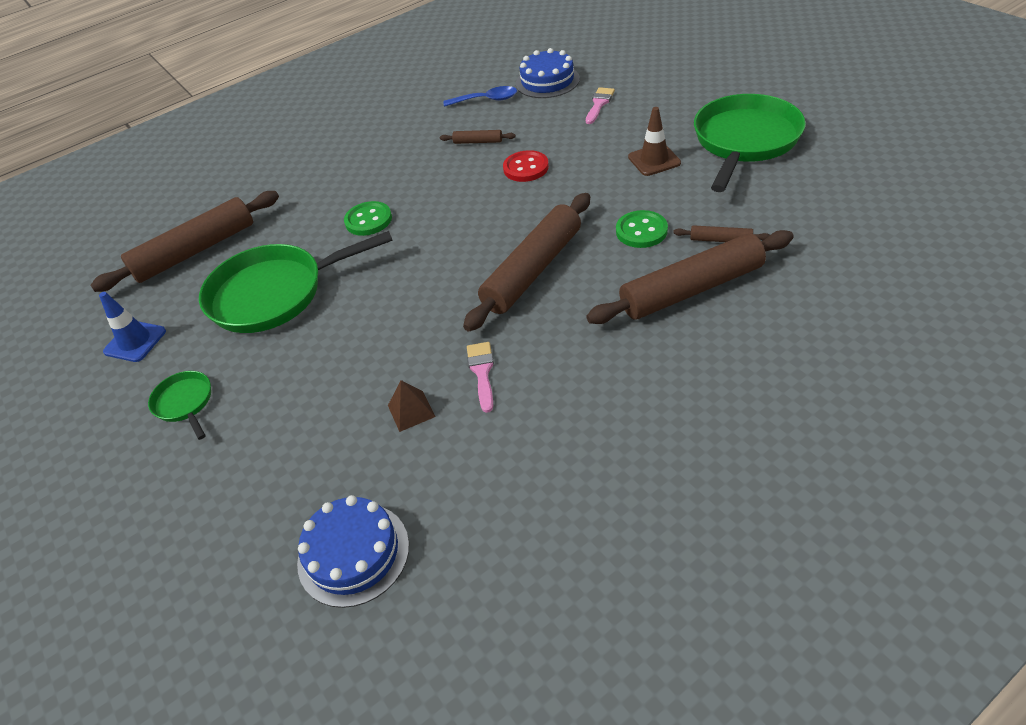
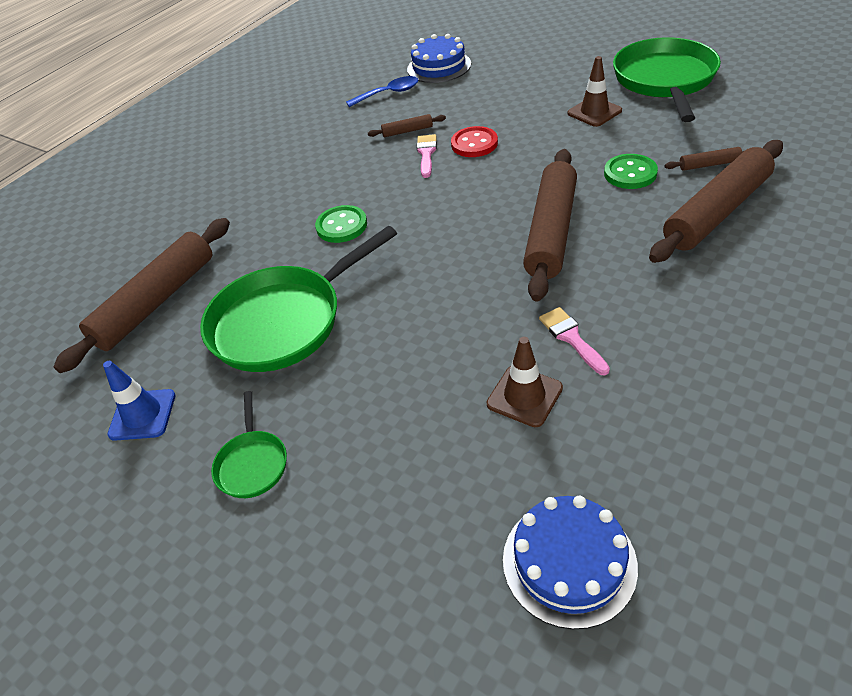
camera: 20 degrees left, 0 degrees up
green pan [148,371,211,440] -> green pan turned 135 degrees counterclockwise [211,391,287,498]
brown pyramid [388,380,435,432] -> brown traffic cone [487,337,563,427]
pink brush [586,87,615,124] -> pink brush moved to [416,134,437,178]

